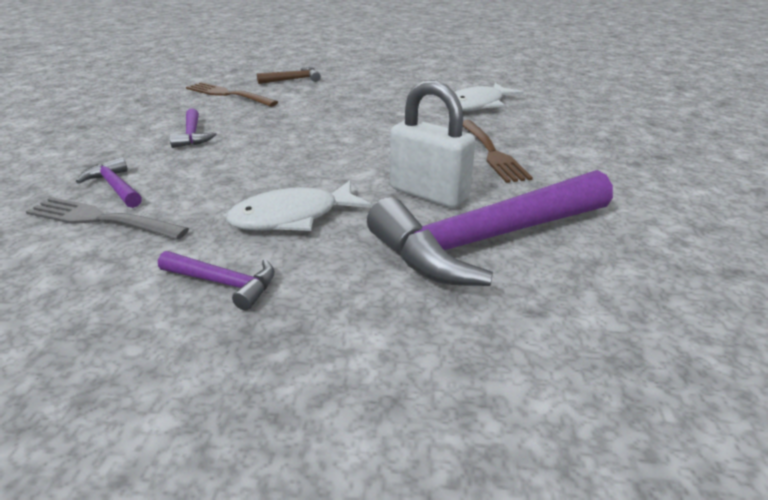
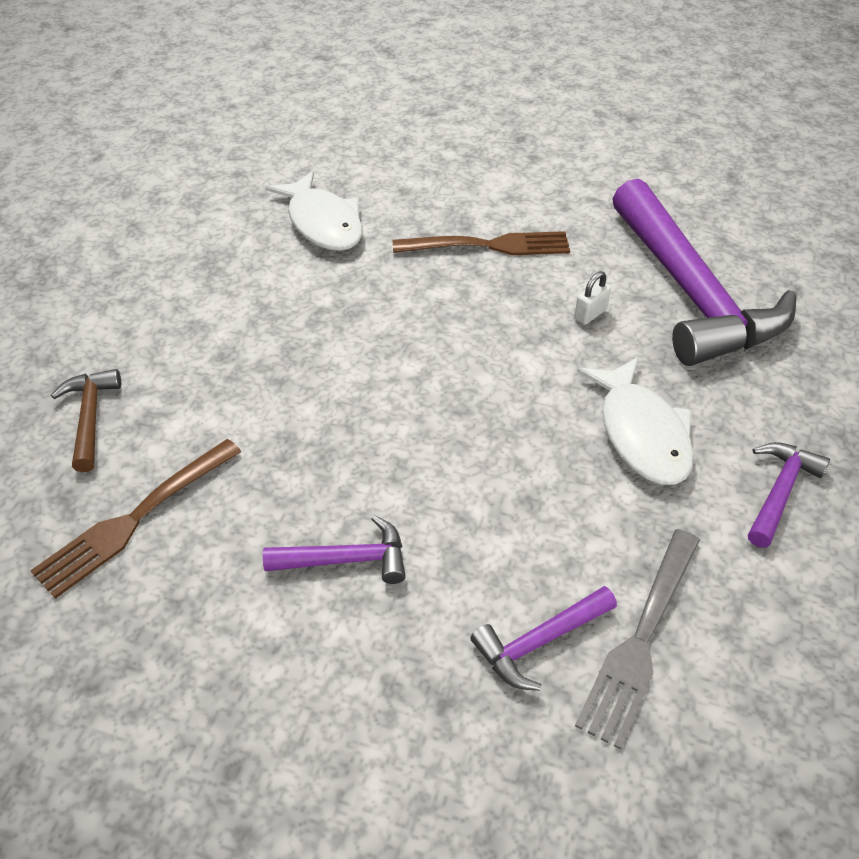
camera: 80 degrees left, 15 degrees up
white padlock [390,80,476,208] -> white padlock [574,271,611,325], size x0.40

